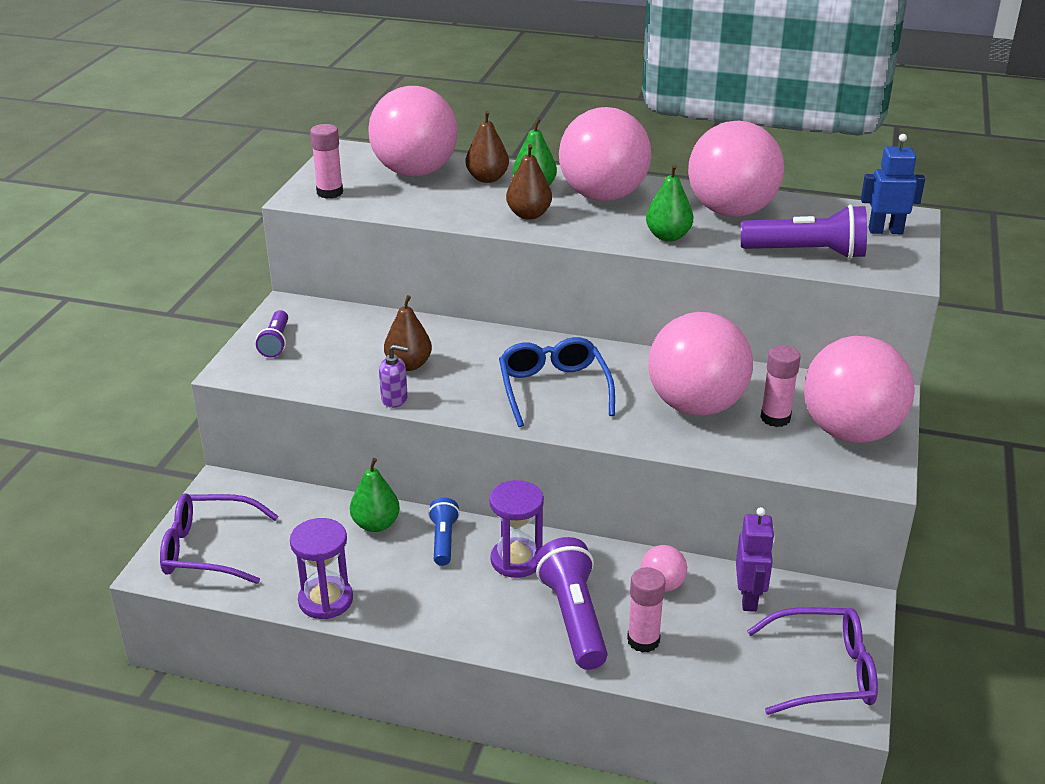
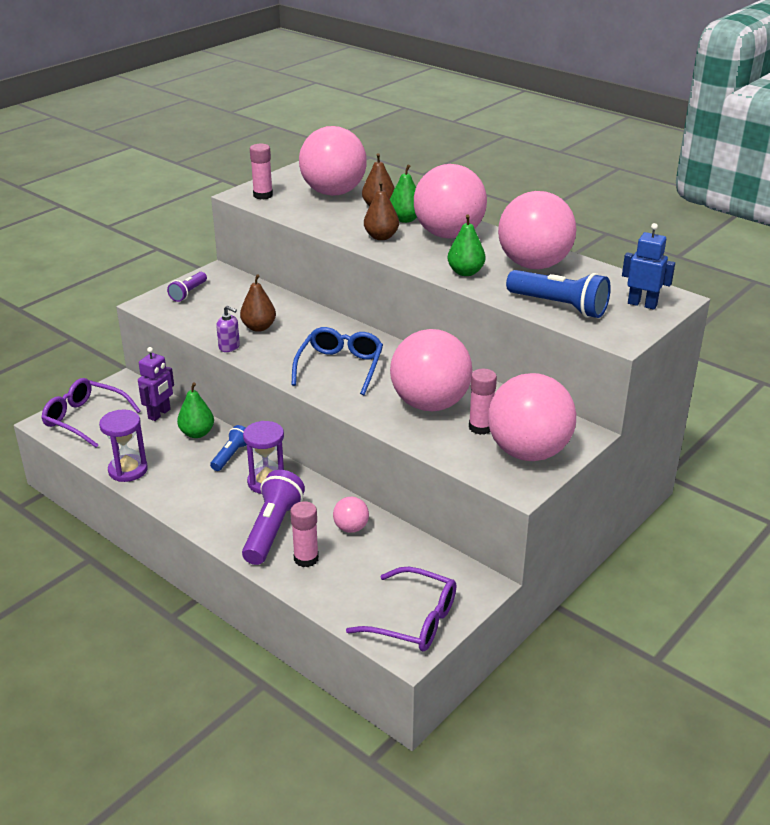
camera: 25 degrees right, 0 degrees up
purple robot [736,507,775,612] -> purple robot moved to [138,347,174,421]
purple flashlight [741,204,867,259] -> blue flashlight [506,270,611,318]

